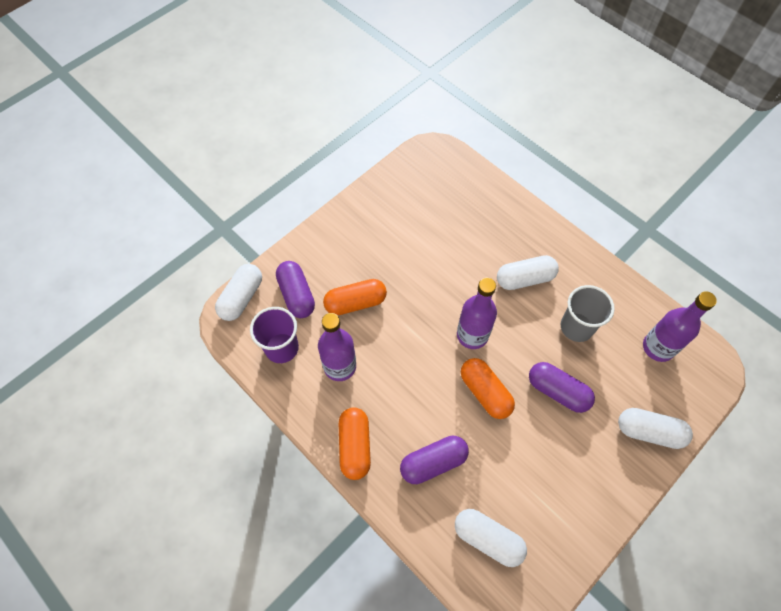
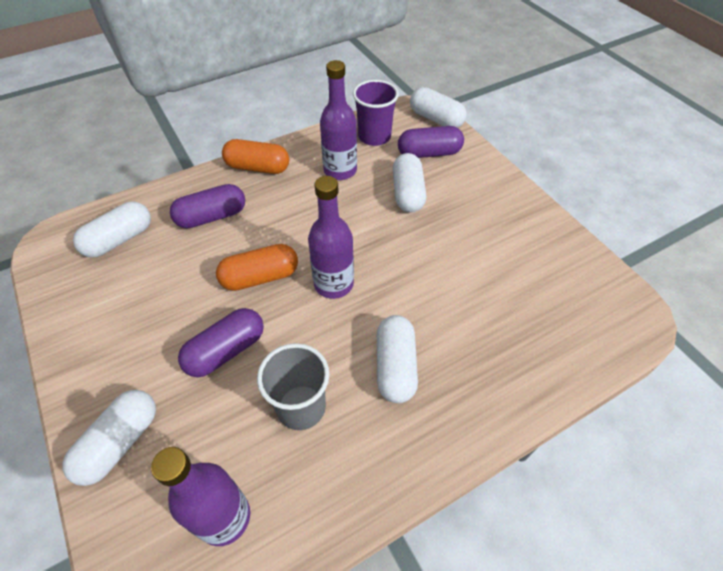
camera: 105 degrees right, 10 degrees down
orange capsule [323,279,387,315] -> white capsule [393,153,426,212]
purple capsule [400,436,469,484] -> purple capsule turned 75 degrees clockwise [170,184,245,228]

